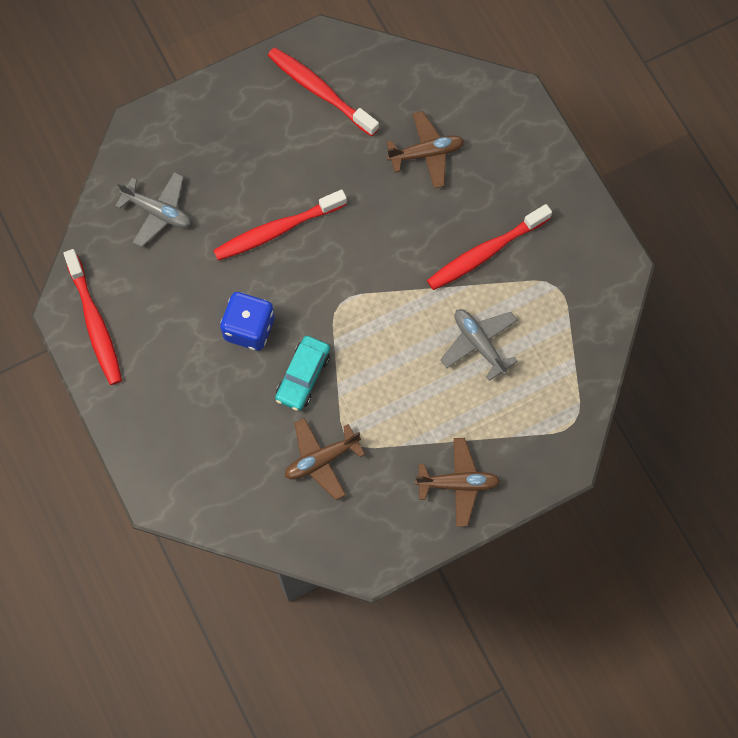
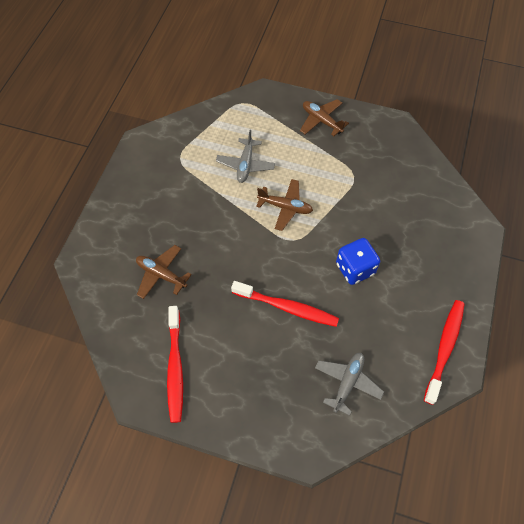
camera: 135 degrees left, 10 degrees down
grey plane [115,172,191,247] -> grey plane turned 45 degrees clockwise [315,353,384,416]
turquoise car [275,336,330,411] -> none
brown plane [285,418,365,500] -> brown plane moved to [256,179,313,231]
red toothbrush [427,204,552,290] -> none

